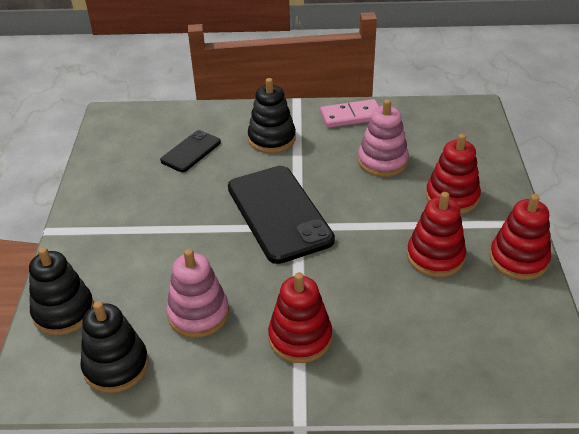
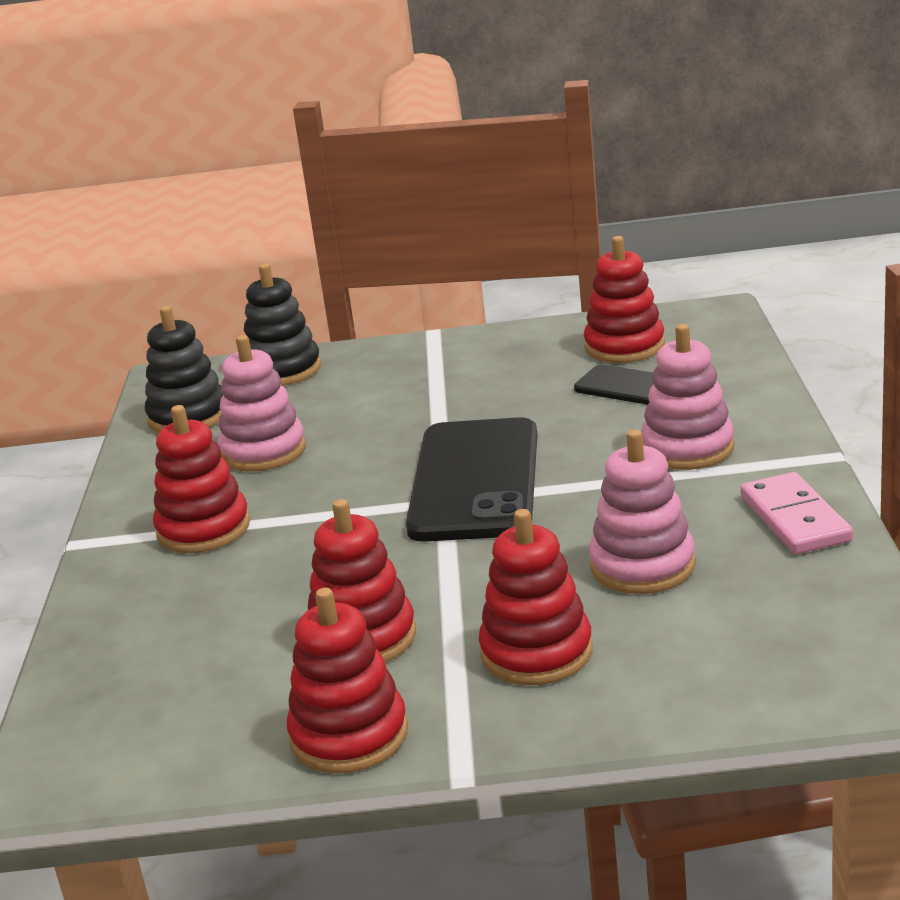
camera: 90 degrees right, 15 degrees down
black phone [228,166,335,264] -> black phone turned 60 degrees counterclockwise [406,417,537,542]
black stacking toy [248,78,296,153] -> pink stacking toy [641,324,735,470]
none -> red stacking toy [584,236,665,363]

